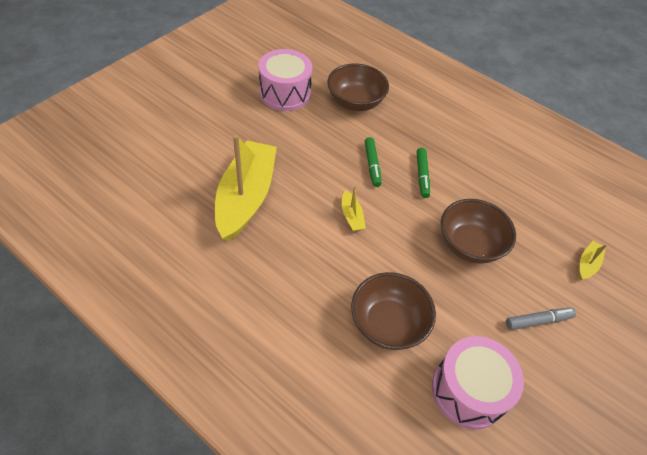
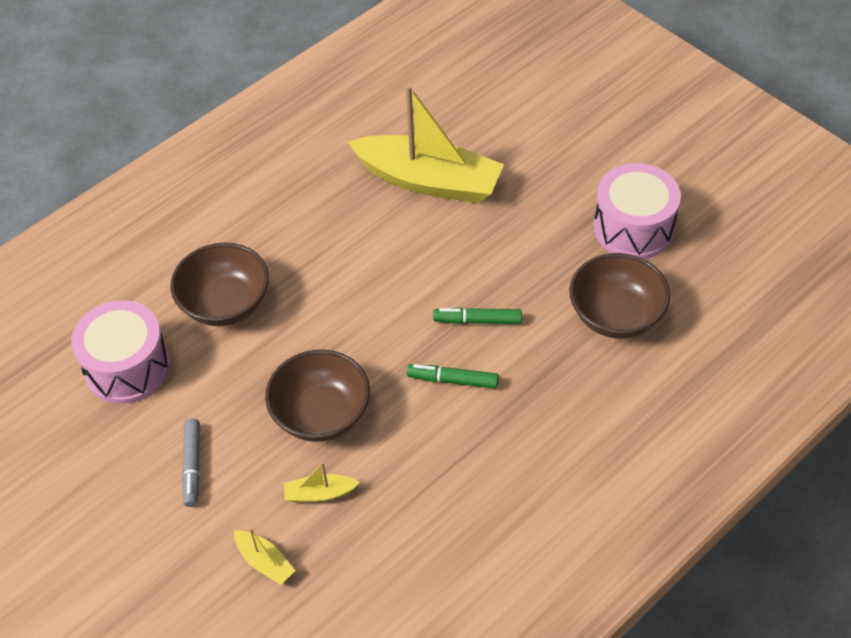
camera: 105 degrees right, 0 degrees up
yellow boat [342,186,366,231] -> yellow boat moved to [284,462,360,502]

